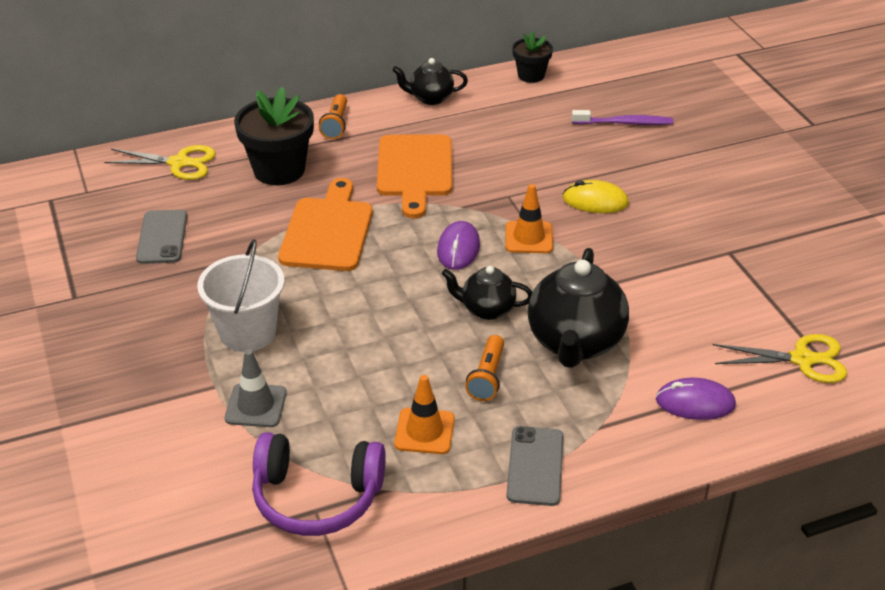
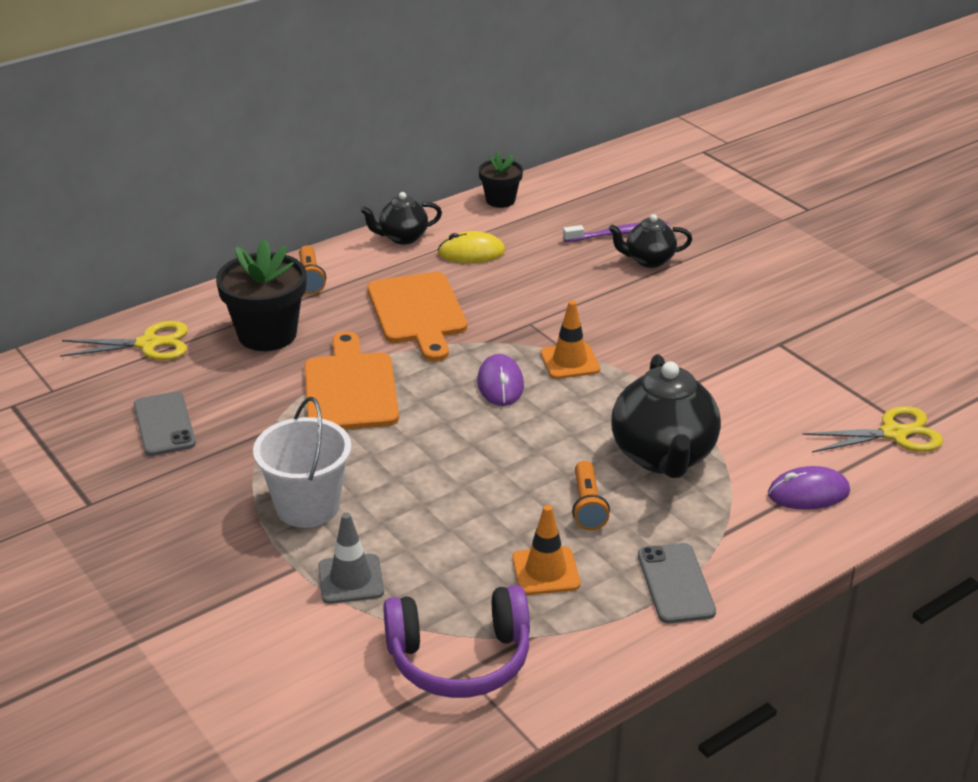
camera: 15 degrees left, 5 degrees down
black teapot [442,266,533,320] -> black teapot moved to [609,214,692,268]
yellow mouse [563,180,629,213] -> yellow mouse moved to [438,231,505,263]

